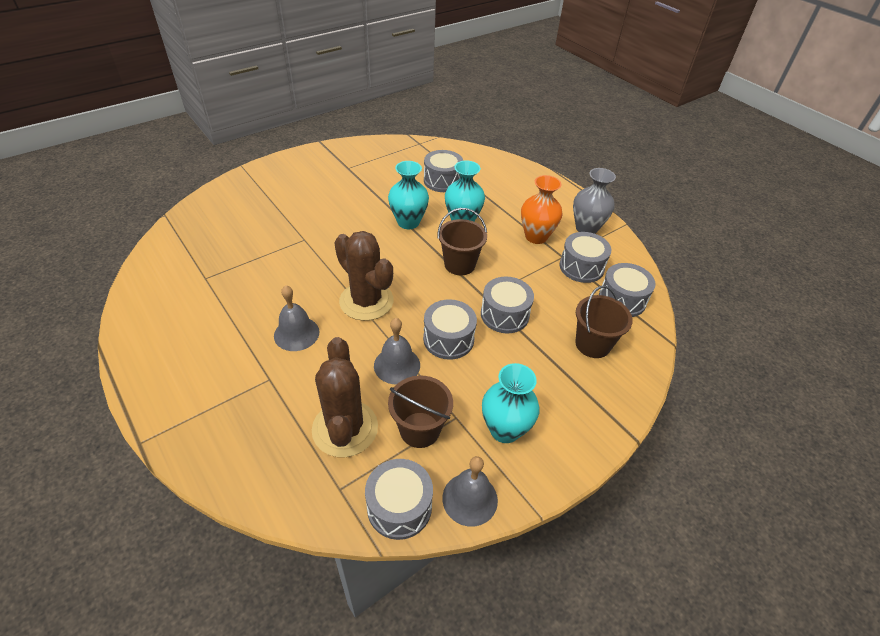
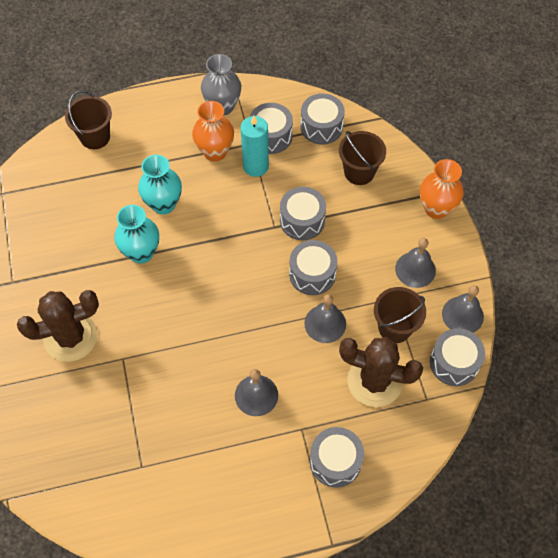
camera: 65 degrees left, 15 degrees up
brown cactus [335,231,394,321] -> brown cactus moved to [17,290,99,362]
grey drum [424,150,463,192] -> grey drum moved to [310,427,364,488]
brown bucket [437,208,487,275] -> brown bucket moved to [65,90,112,149]
turquoise vase [482,363,539,443] -> grey bell [395,238,436,288]
none -> turquoise candle [241,115,269,177]
none -> orange vase [420,159,464,219]

